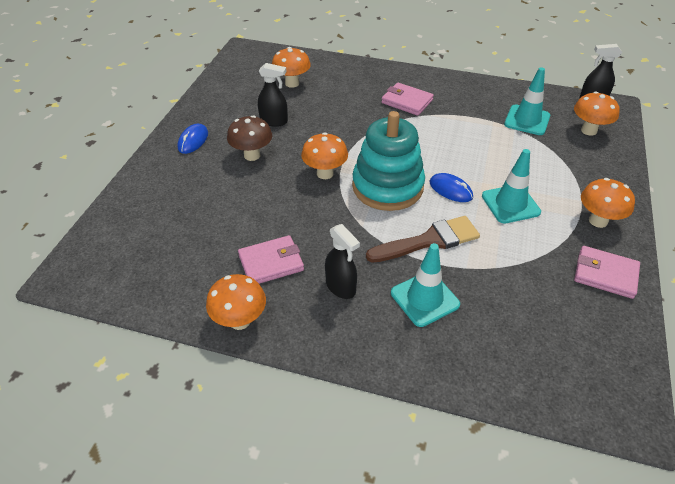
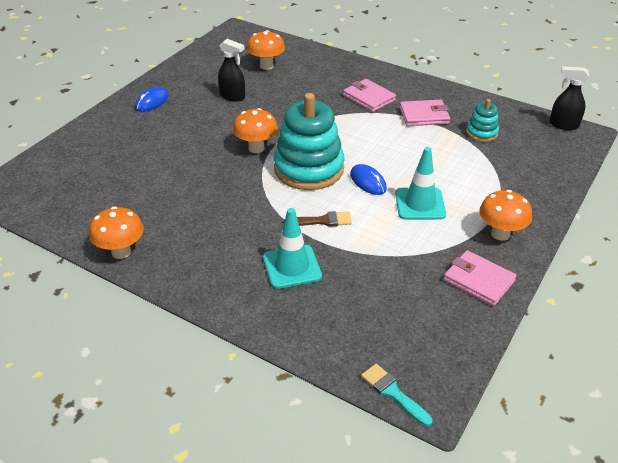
camera: 15 degrees right, 5 degrees down
brown mushroom [227,115,272,161] -> none
pink wallet [238,235,304,284] -> pink wallet moved to [400,100,450,126]
black spray bottle [325,224,360,299] -> none
brown brush [366,216,480,262] -> brown brush [284,211,352,227], size x0.59
turquoise traffic cone [504,67,550,135] -> turquoise stacking toy [466,99,499,142]
orange mushroom [574,92,620,136] -> none
none -> turquoise brush [361,364,433,426]

